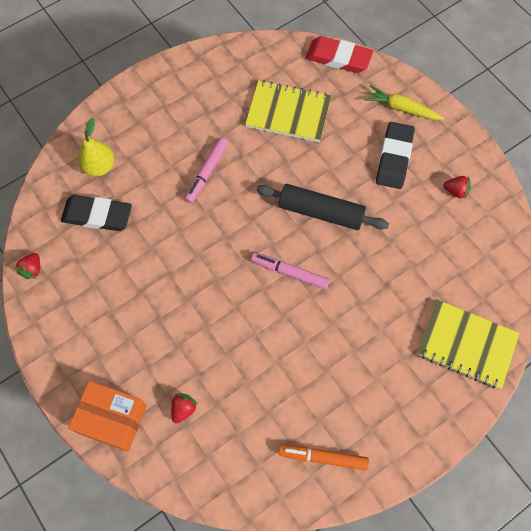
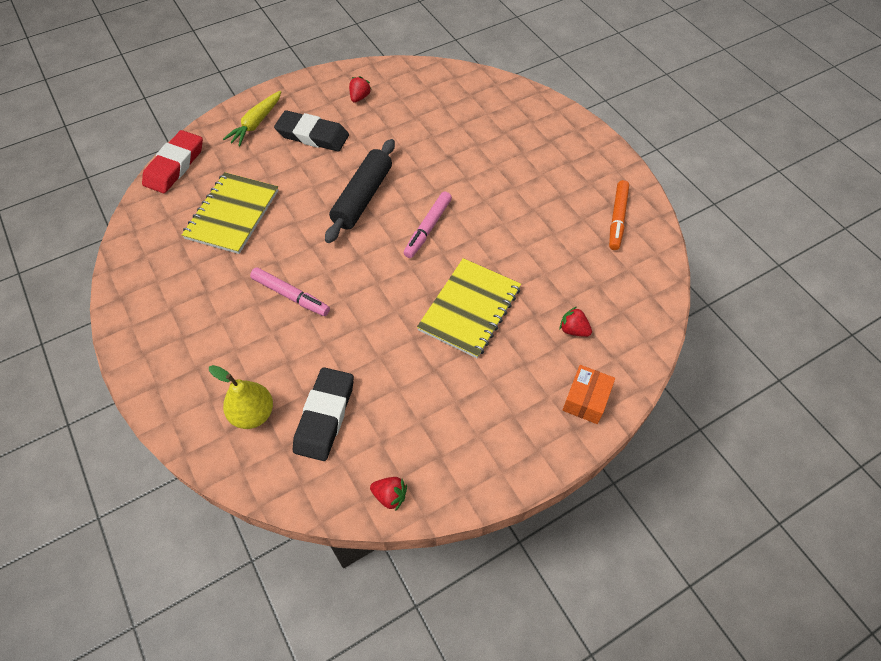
camera: 85 degrees left, 10 degrees down
orange box [68,381,147,452] -> orange box [563,365,615,424], size x0.66
yellow notebook [417,300,520,389] -> yellow notebook moved to [417,258,521,358]

